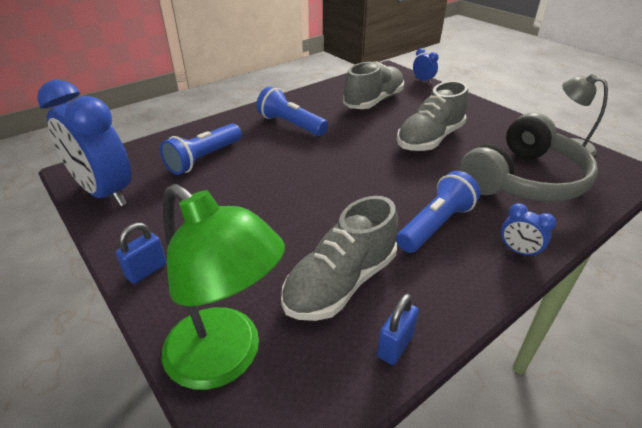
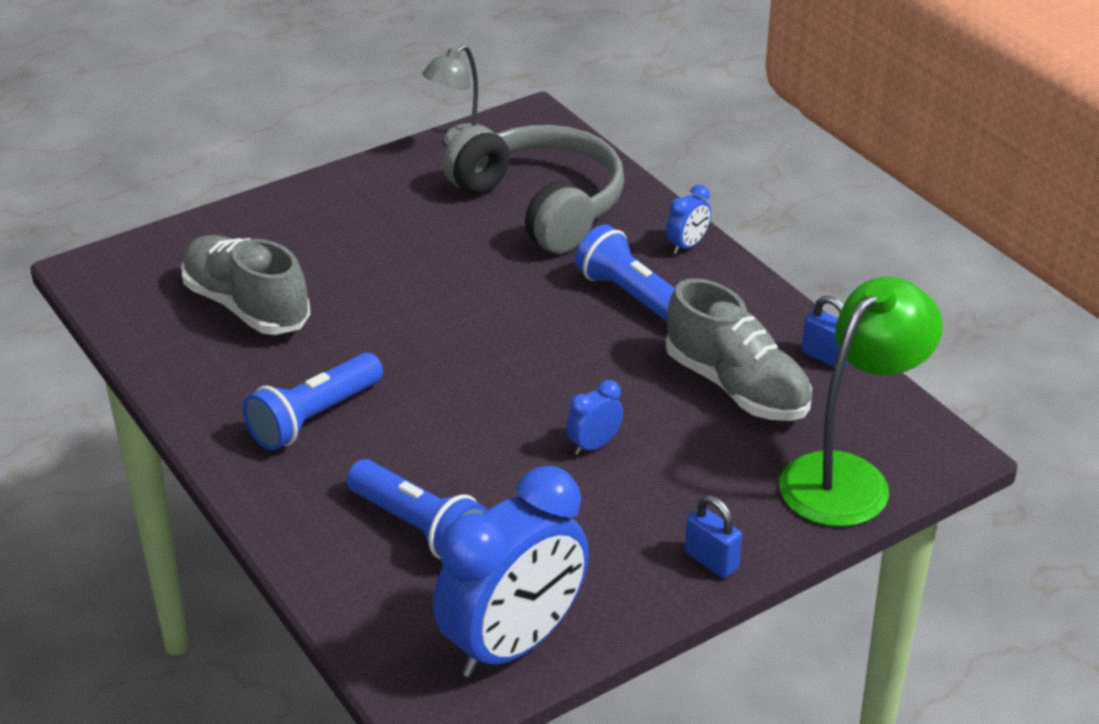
camera: 85 degrees left, 0 degrees up
grey shoe [397,81,469,151] -> none
blue clock [413,48,438,83] -> blue clock moved to [566,380,623,455]

